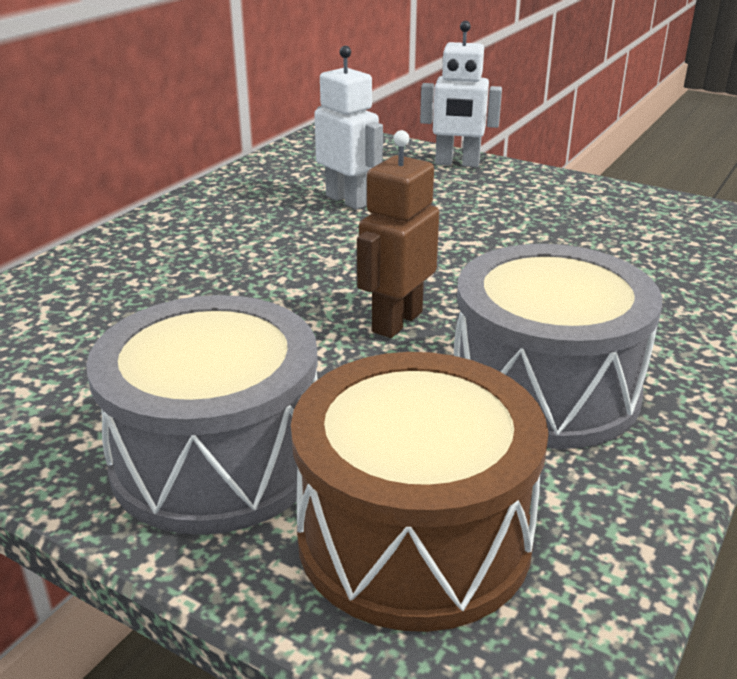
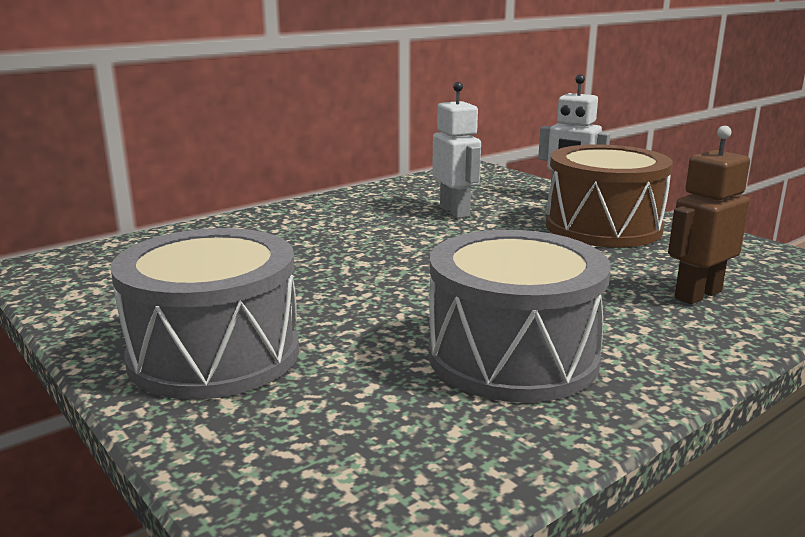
camera: 20 degrees right, 10 degrees down
brown drum [291,352,549,632] -> brown drum moved to [546,145,673,247]
brown robot [357,130,439,338] -> brown robot moved to [668,126,750,304]

